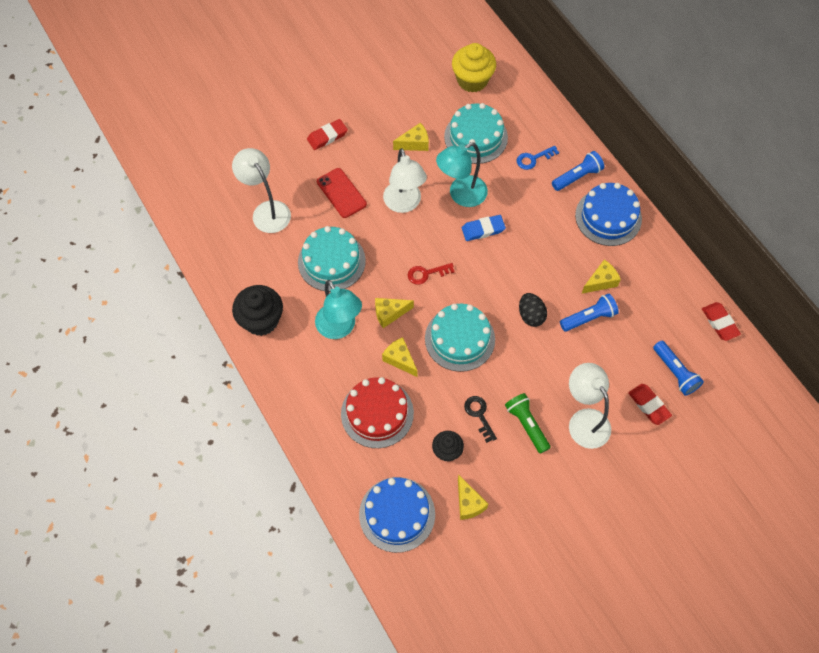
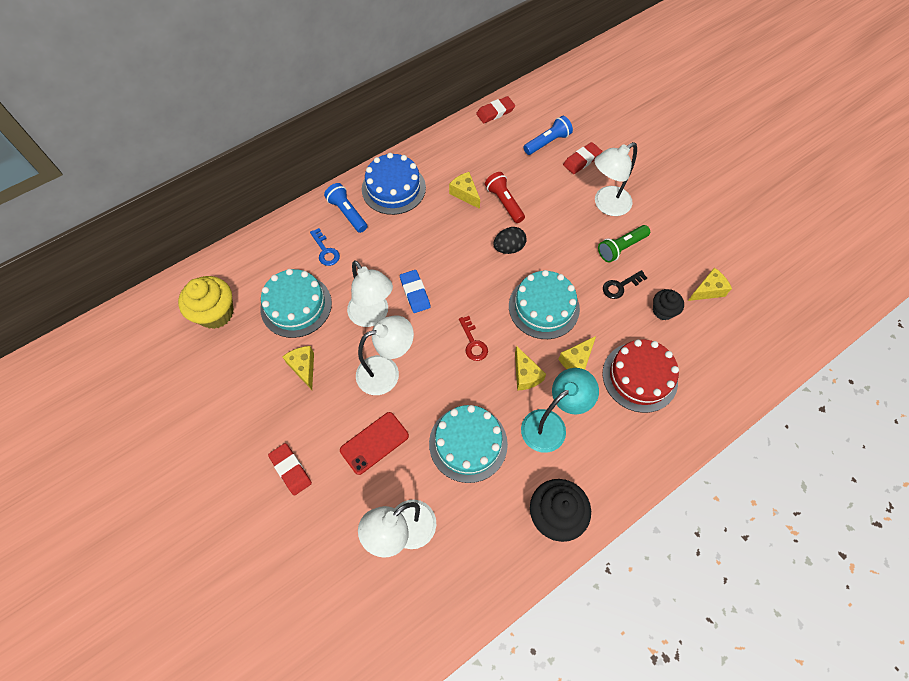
camera: 95 degrees left, 0 degrees up
blue cake [359,477,435,553] -> none
turquoise lamp [436,142,488,207] -> white lamp [347,260,393,327]
blue flashlight [560,293,619,332] -> red flashlight [485,172,525,223]

